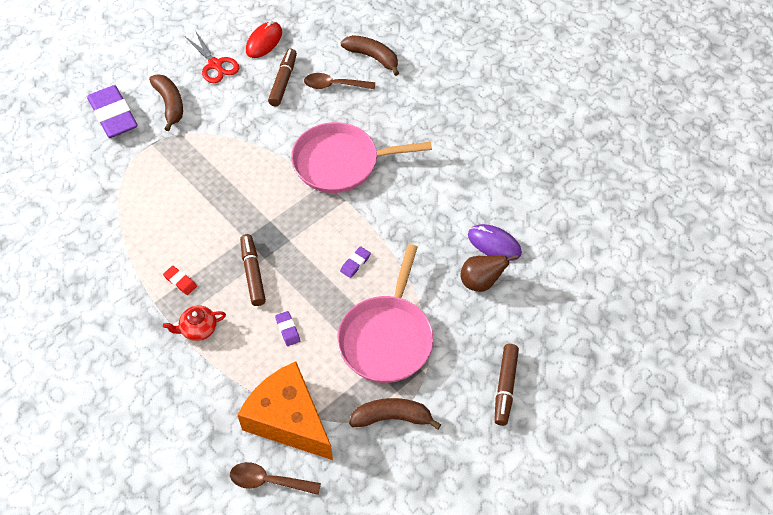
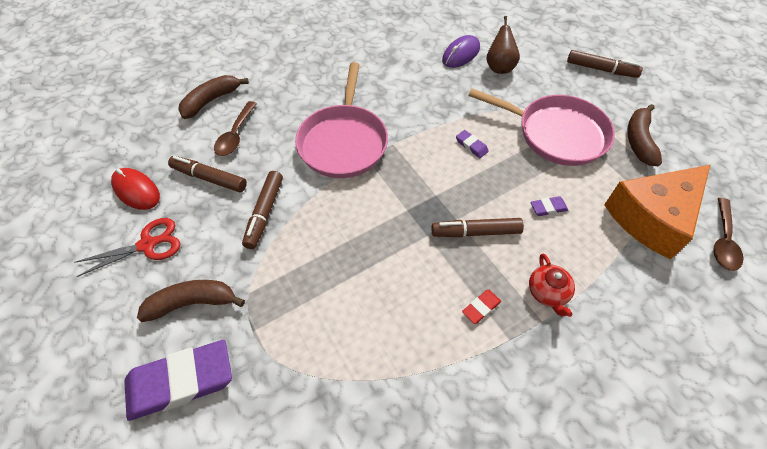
camera: 80 degrees left, 0 degrees up
none -> brown marker [242,171,283,249]

